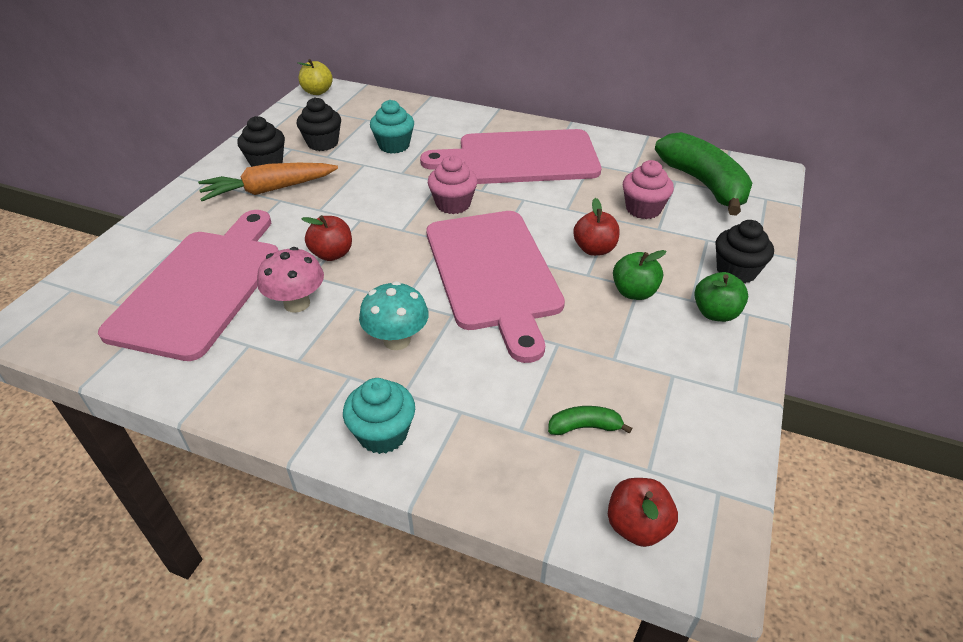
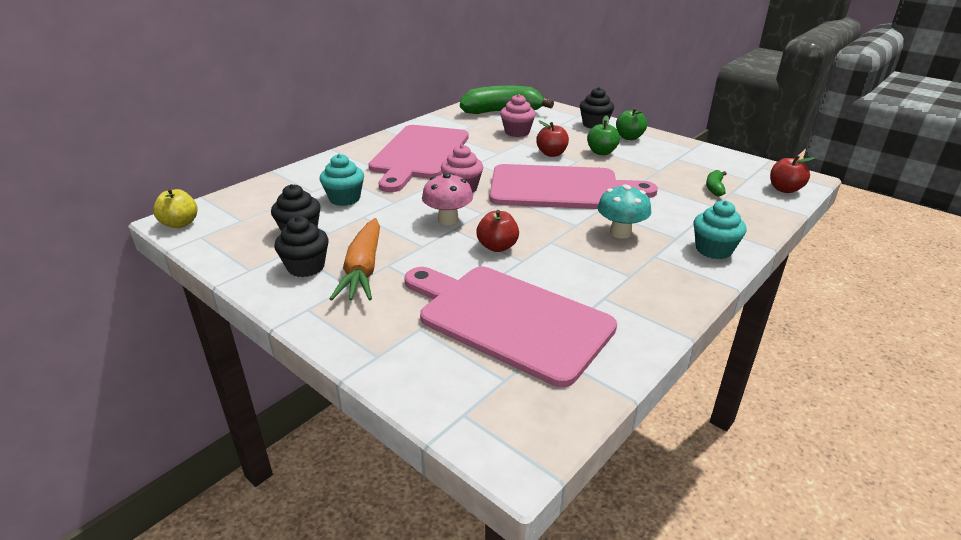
camera: 70 degrees left, 10 degrees down
pink mushroom [257,247,324,313] -> pink mushroom moved to [422,173,473,225]

